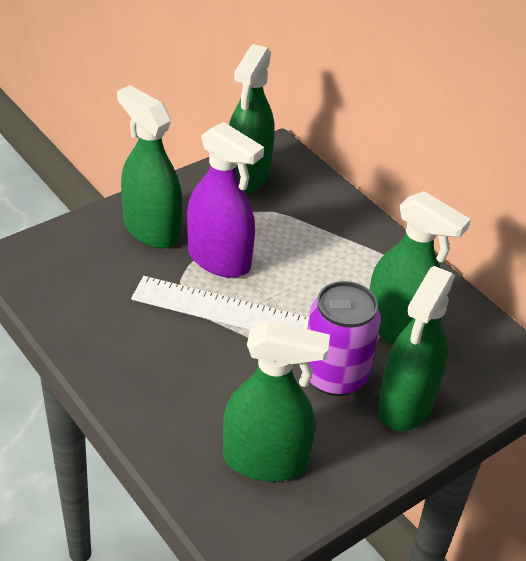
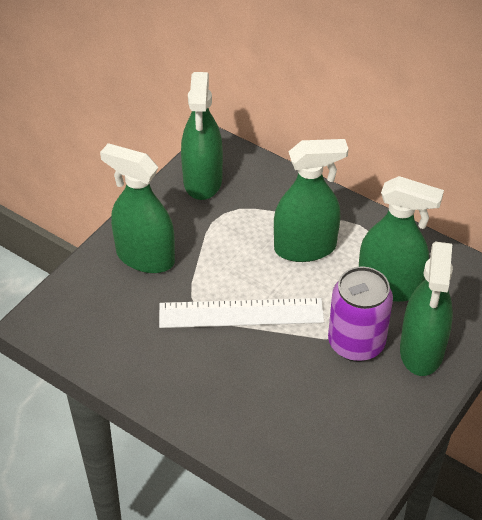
camera: 15 degrees left, 5 degrees up
purple spray bottle [187,122,264,278] -> none
green spray bottle [223,321,330,482] -> green spray bottle moved to [274,139,348,262]

